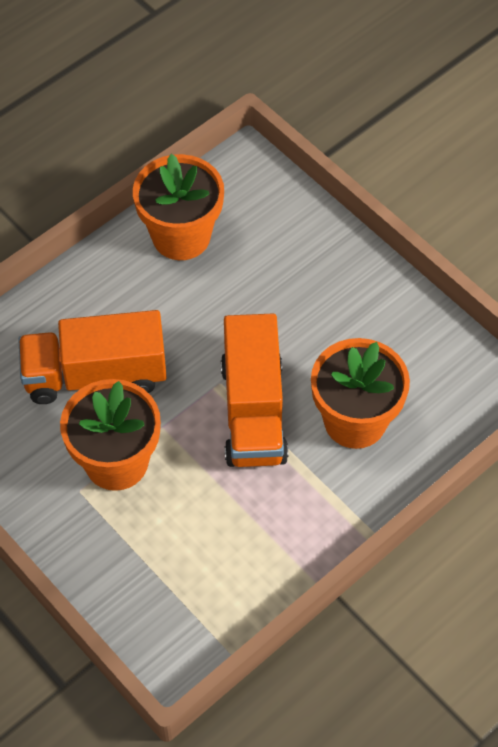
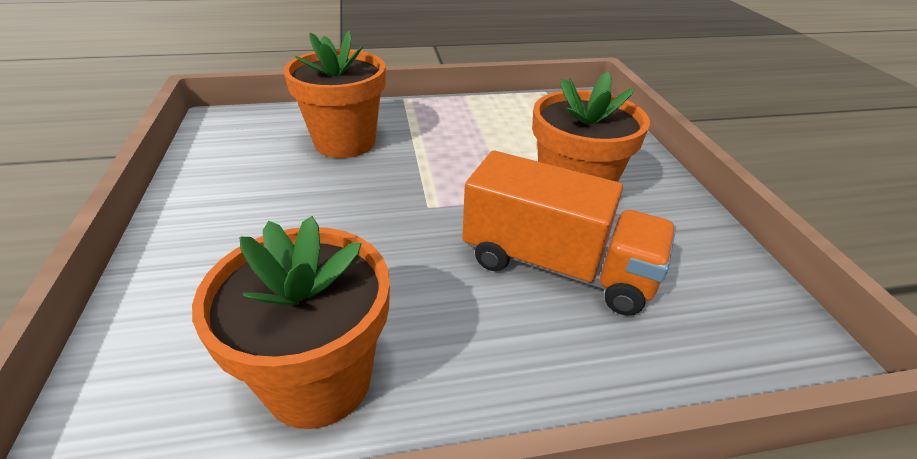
camera: 150 degrees left, 20 degrees down
orange truck [221,314,288,467] -> none

